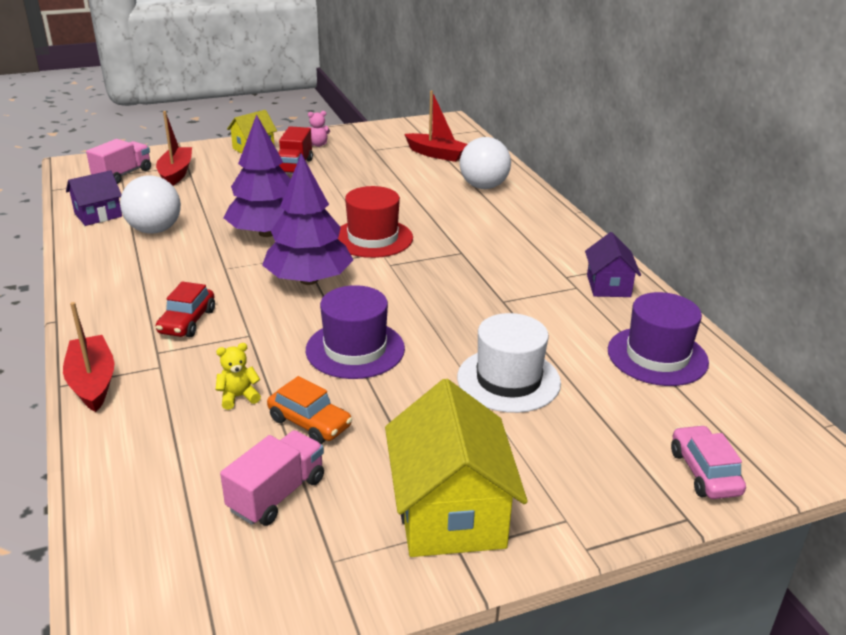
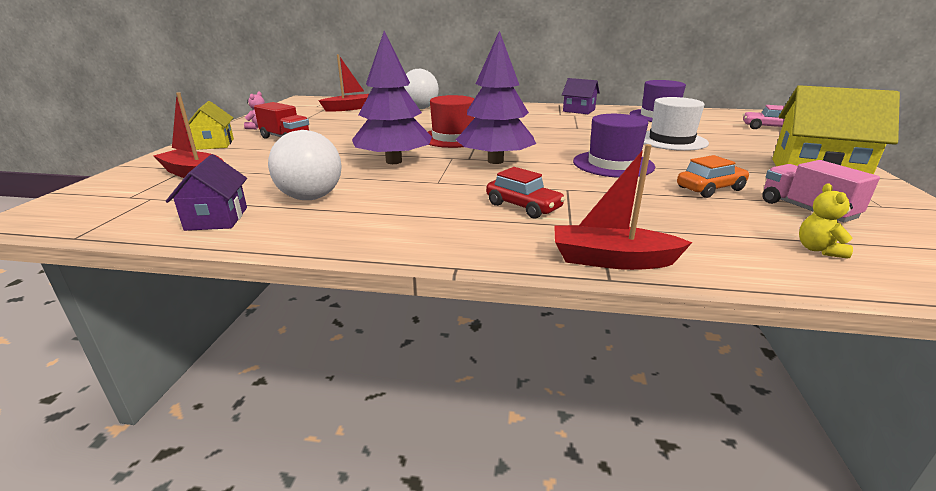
camera: 60 degrees left, 5 degrees down
pink truck [86,139,151,184] -> none
yellow teddy bear [215,343,261,410] -> yellow teddy bear moved to [799,183,853,259]

